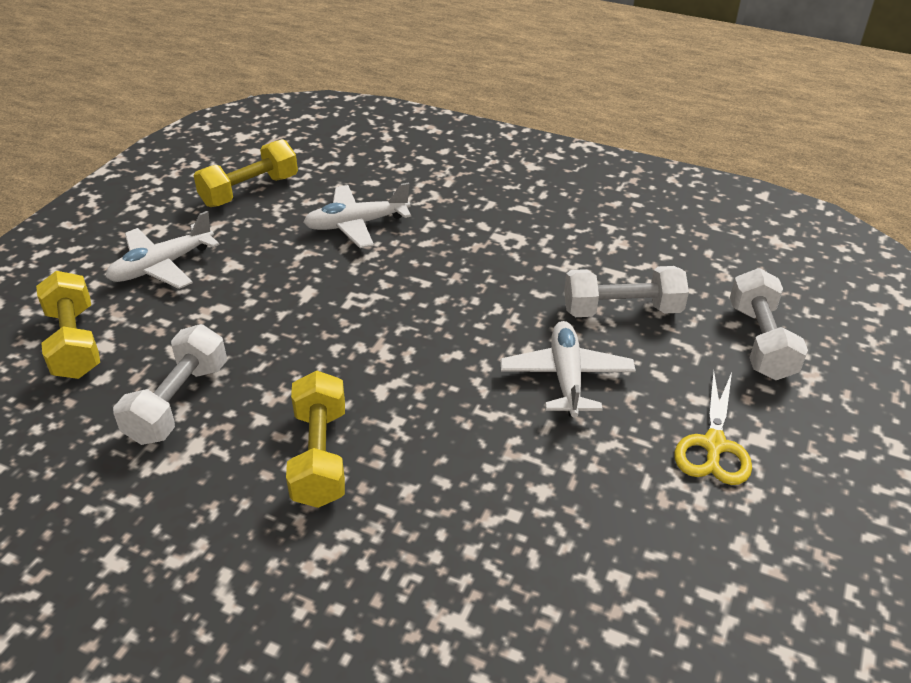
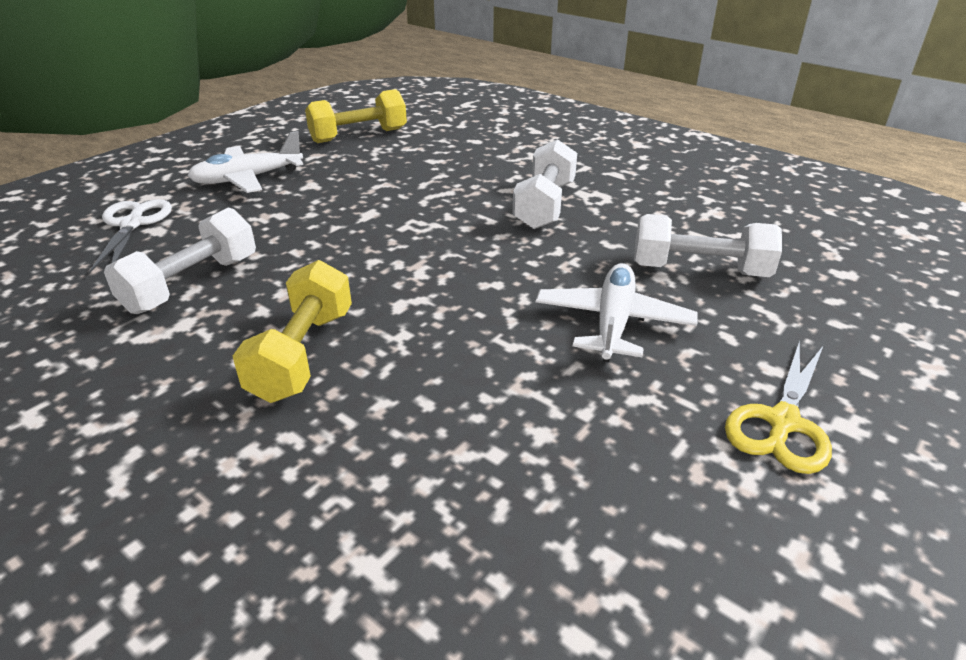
camera: 15 degrees right, 5 degrees down
yellow dumbbell [36,271,100,379] -> white scissors [89,199,172,273]
white plane [303,183,411,248] -> none
white dumbbell [730,268,808,380] -> white dumbbell moved to [513,139,577,229]

